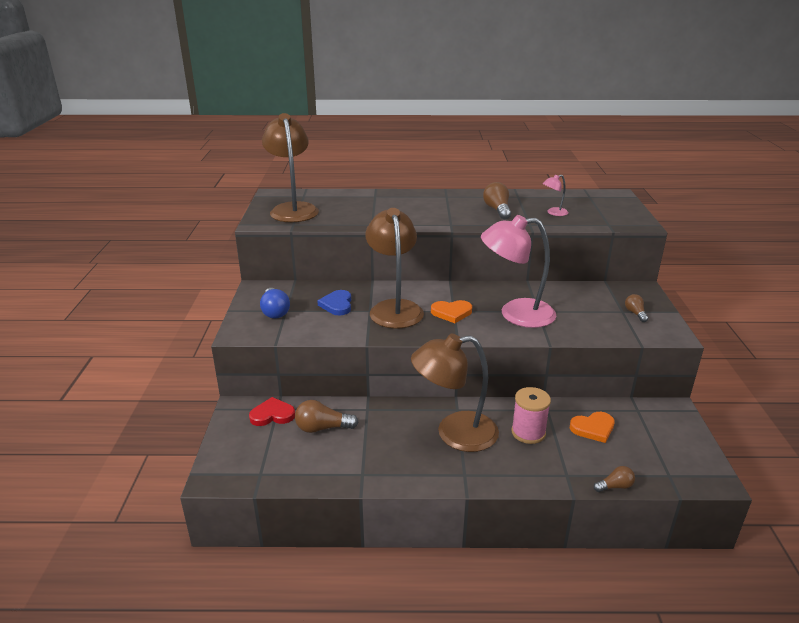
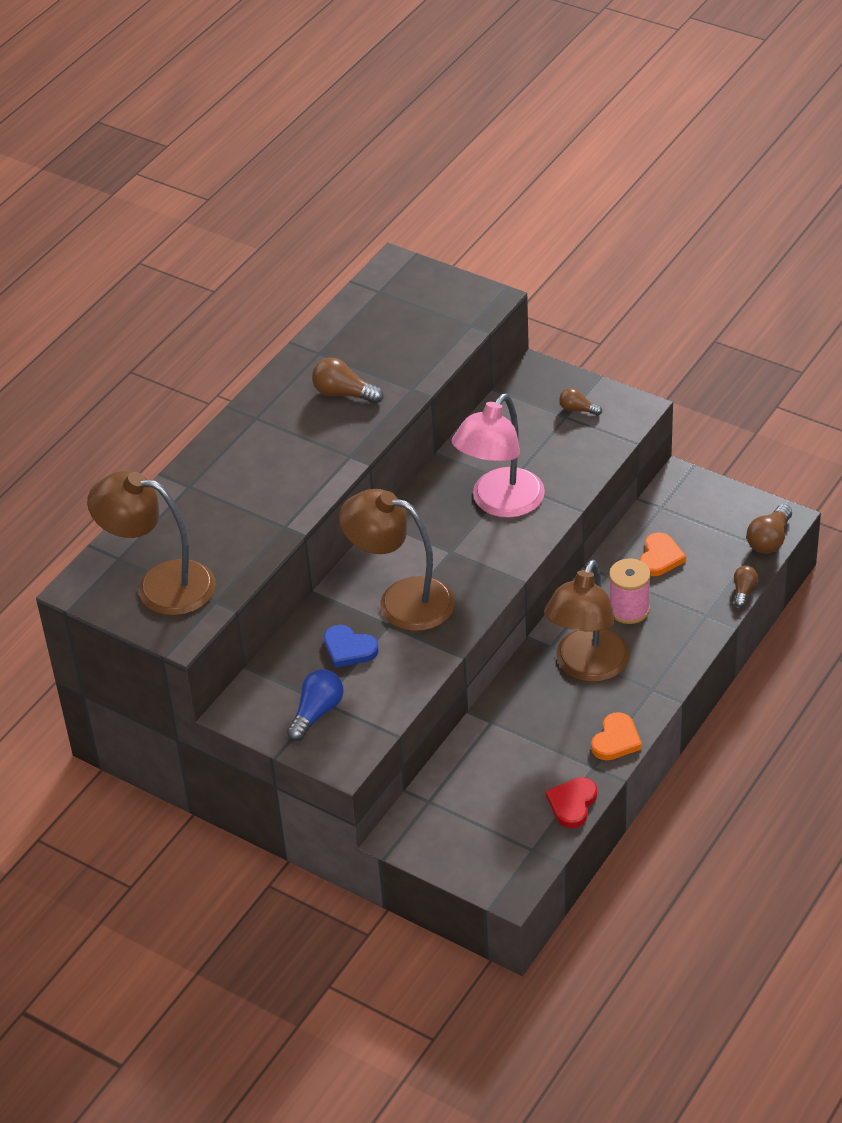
camera: 55 degrees left, 15 degrees up
red heart [249,397,295,426] -> red heart moved to [546,777,597,828]
blue light bulb [260,288,290,319] -> blue light bulb turned 75 degrees counterclockwise [287,669,344,741]
brown light bulb [295,400,359,433] -> brown light bulb moved to [747,504,792,554]
orange heart [431,300,472,323] -> orange heart moved to [591,712,642,760]
pink lamp [543,175,568,216] -> none

